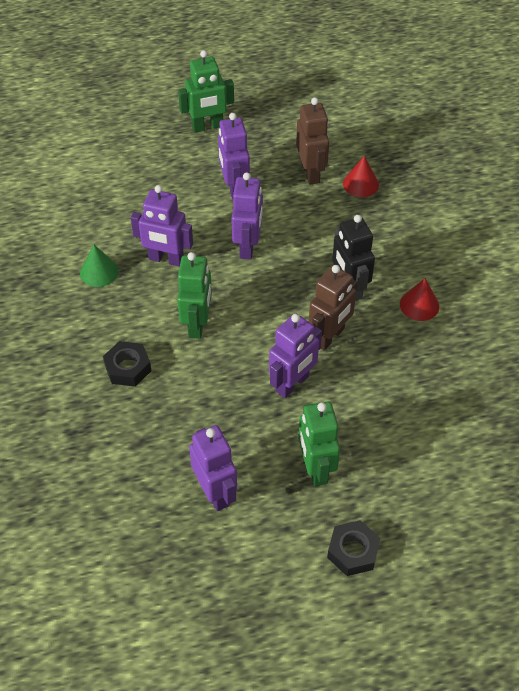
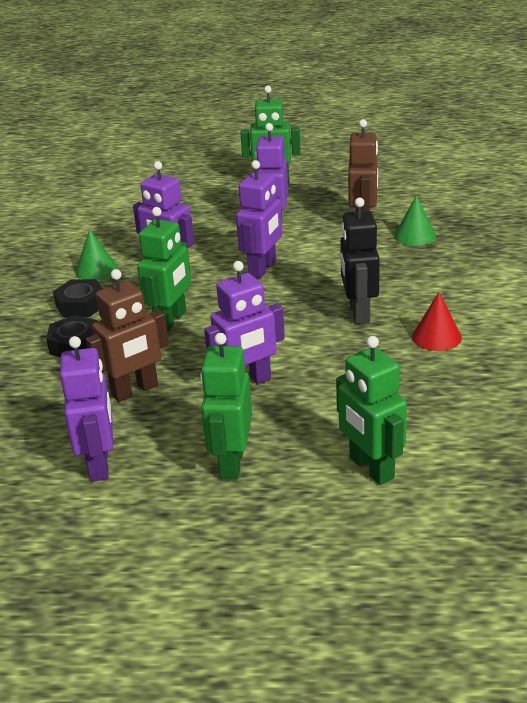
camera: 20 degrees right, 20 degrees down
brown robot [309,265,358,351] -> brown robot moved to [86,269,169,402]
black nut [327,520,380,576] -> black nut moved to [53,279,103,318]
red cone [343,156,379,197] -> green cone [394,195,436,246]
none -> green robot [336,336,407,485]

